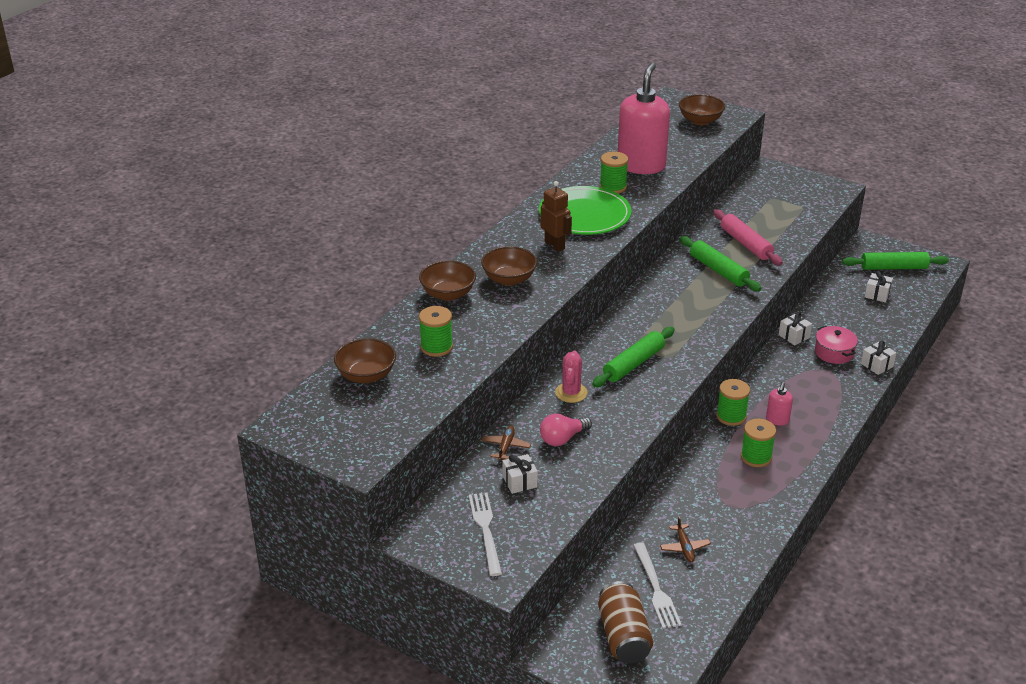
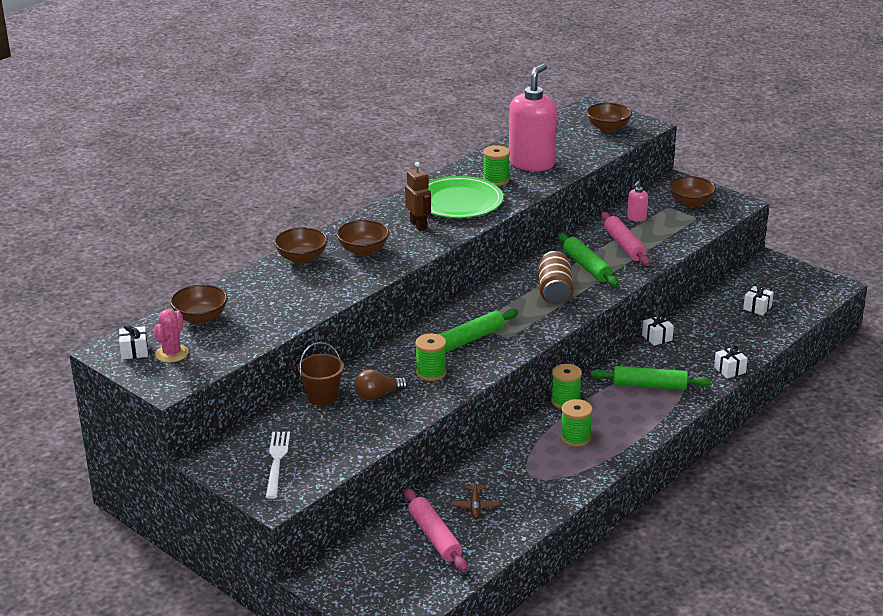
camera: 10 degrees right, 5 degrees down
green spool [419,306,453,357] -> green spool moved to [415,334,447,381]
brown plane [481,426,531,461] -> brown bucket [297,342,344,406]
white gift [502,454,538,494] -> white gift moved to [119,324,148,360]
pink light bulb [540,414,592,446] -> brown light bulb [354,369,408,400]
pink cactus [555,351,587,403] -> pink cactus moved to [154,310,189,363]
brown can [598,581,653,663] -> brown can moved to [538,251,574,304]
white fork [634,542,682,629] -> pink rolling pin [404,488,468,572]
pink soap dispenser [766,382,793,426] -> pink soap dispenser moved to [627,181,648,222]
pink pot [815,326,858,364] -> none
green rolling pin [842,252,949,270] -> green rolling pin moved to [591,366,711,390]
none -> brown bowl [669,176,716,207]

